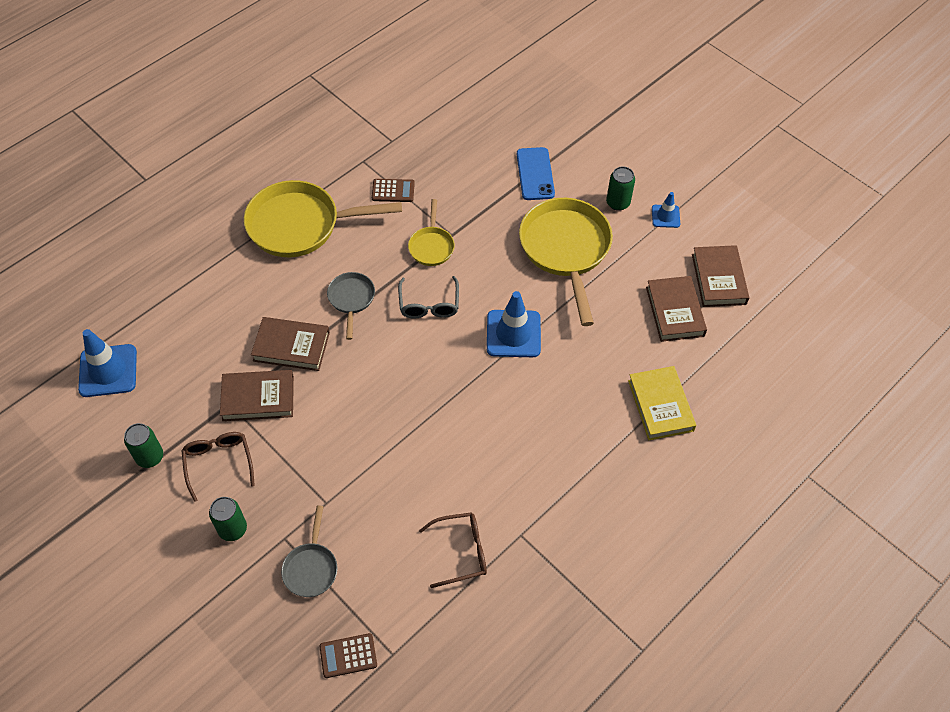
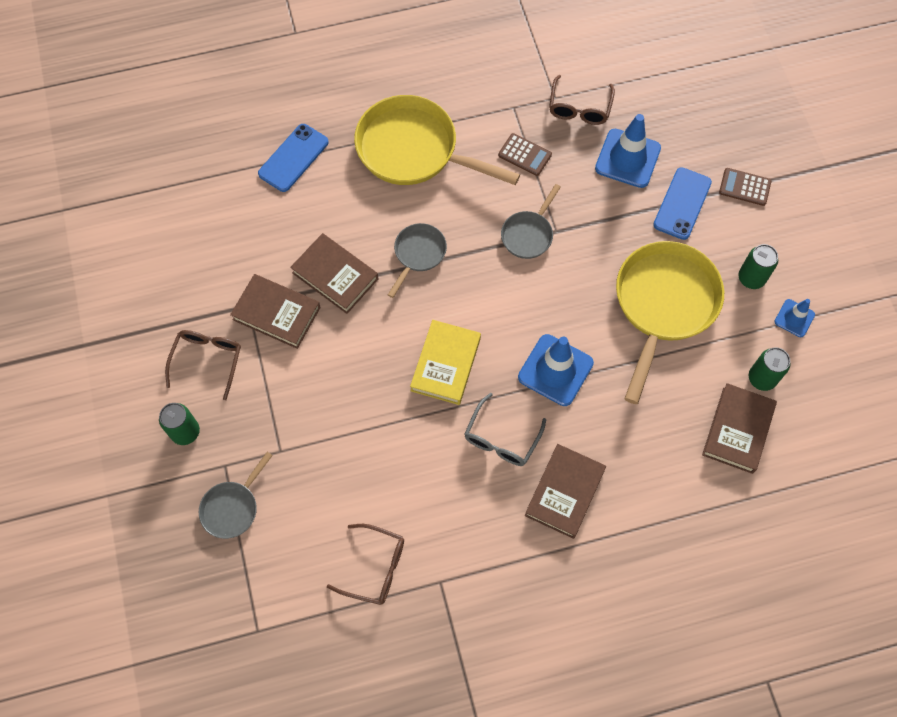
camera: 30 degrees right, 10 degrees up
blue traffic cone [78,329,137,397] -> blue traffic cone moved to [595,114,661,188]
green can [124,423,163,468] -> green can moved to [749,347,790,391]
brown calculator [319,633,377,678] -> brown calculator moved to [719,168,772,206]
grey glasses [398,276,459,319] -> grey glasses moved to [464,393,546,466]
yellow pan [408,199,455,266] -> grey pan [501,184,561,259]
yellow book [628,366,697,440] -> yellow book moved to [410,320,481,405]
brown book [692,245,749,307] -> brown book moved to [525,444,606,539]
none -> blue phone [258,124,329,192]
none -> brown glasses [549,75,615,125]

